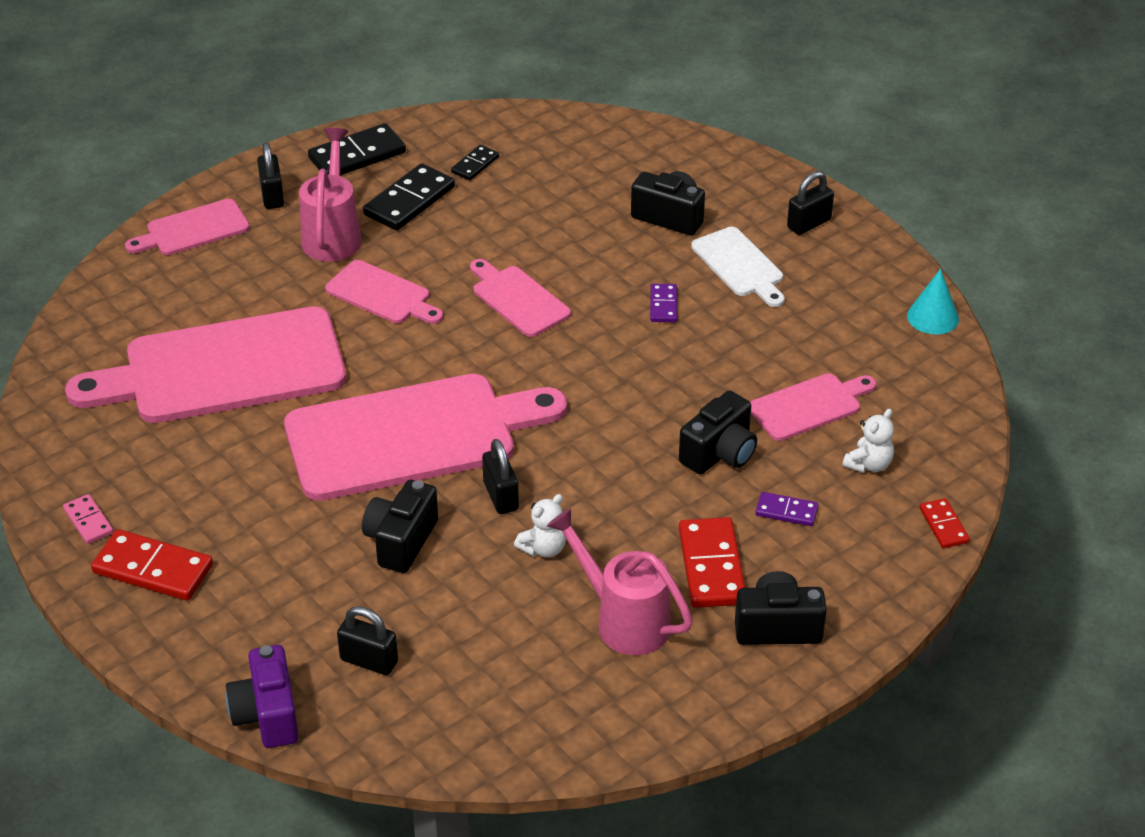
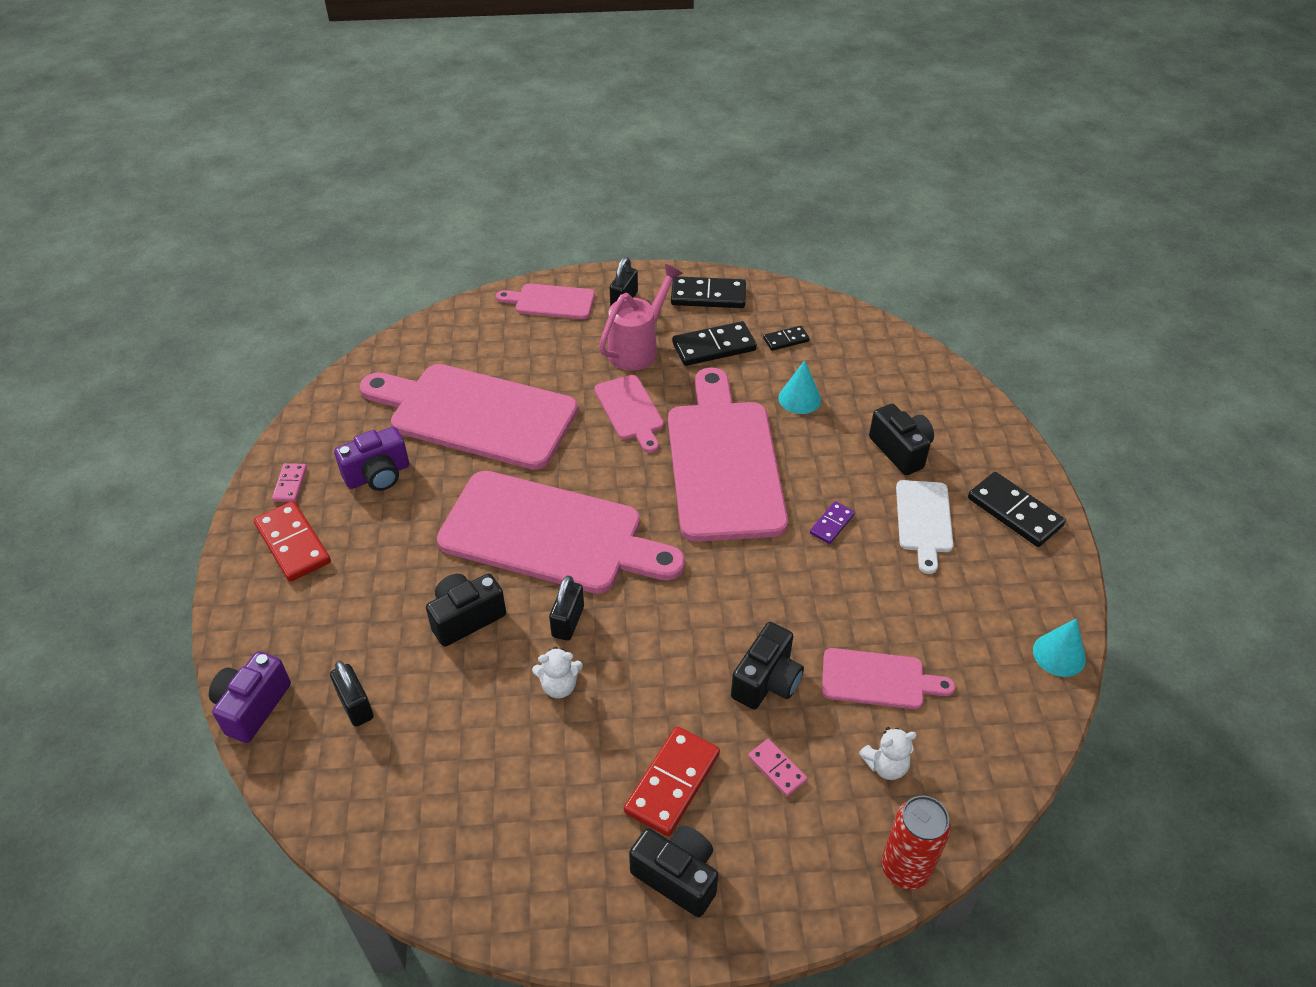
camera: 35 degrees right, 5 degrees up
pink cutting board [470,259,571,337] -> pink cutting board [668,368,788,542], size x2.07
pink watering can [547,508,693,655] -> none
black camera [679,391,757,474] -> black camera turned 45 degrees counterclockwise [731,622,804,709]
purple domino [756,492,819,526] -> pink domino [748,739,808,797]
black padlock [787,171,834,235] -> black domino [968,472,1066,547]
red domino [920,498,970,548] -> red can [881,796,951,889]
none -> purple camera [334,427,409,491]
none -> turquoise cone [778,360,821,414]

